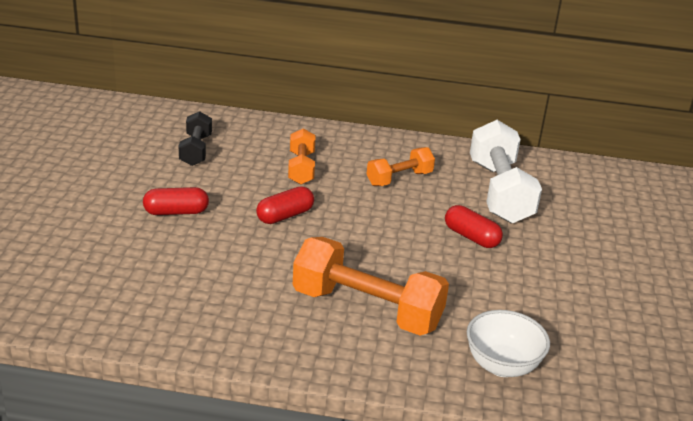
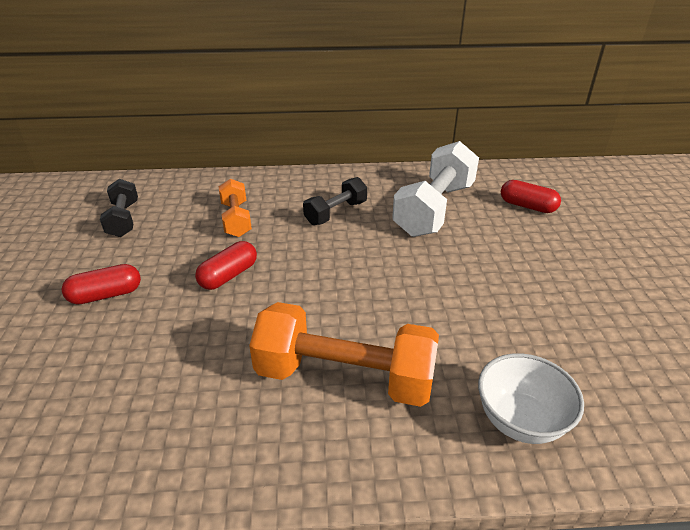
camera: 10 degrees left, 5 degrees up
orange dumbbell [366,147,435,186] -> black dumbbell [303,177,367,225]
red capsule [445,205,503,248] -> red capsule moved to [501,180,561,213]
white dumbbell [470,120,542,224] -> white dumbbell turned 45 degrees clockwise [392,141,479,237]

